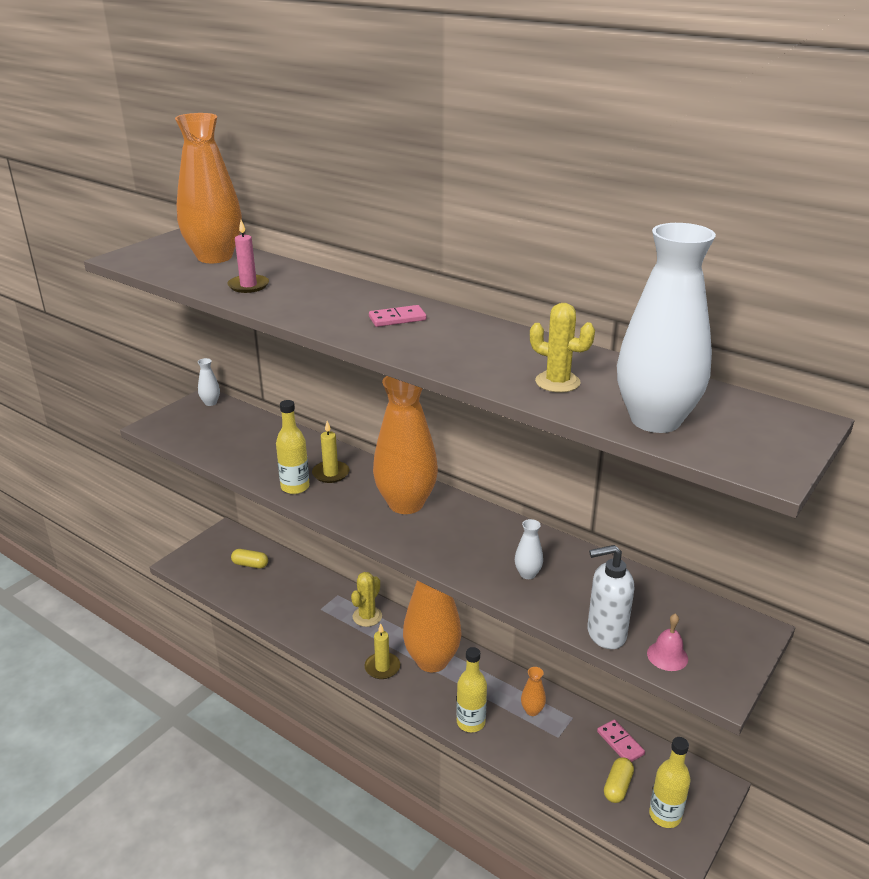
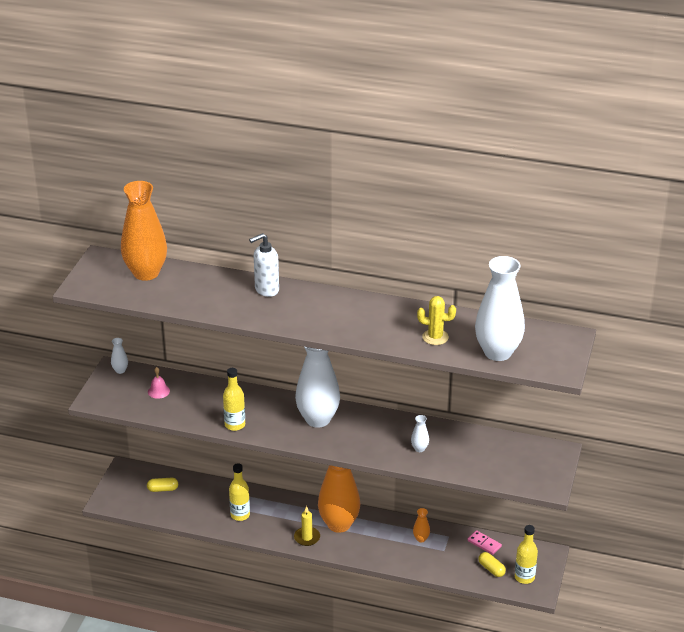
camera: 20 degrees left, 5 degrees up
pink candle [227,220,269,293] -> none
yellow candle [312,421,349,483] -> none
yellow cactus [351,572,382,627] -> none
pink domino [369,305,426,327] -> none
orange vase [373,376,438,514] -> white vase [295,347,340,428]
yellow bottle [456,647,487,732] -> yellow bottle moved to [229,463,250,521]
white soap dispenser [587,545,634,649] -> white soap dispenser moved to [249,233,279,297]
yellow capsule [604,757,634,803] -> yellow capsule turned 45 degrees counterclockwise [478,552,506,577]
pink bell [647,613,688,671] -> pink bell moved to [148,367,170,399]

